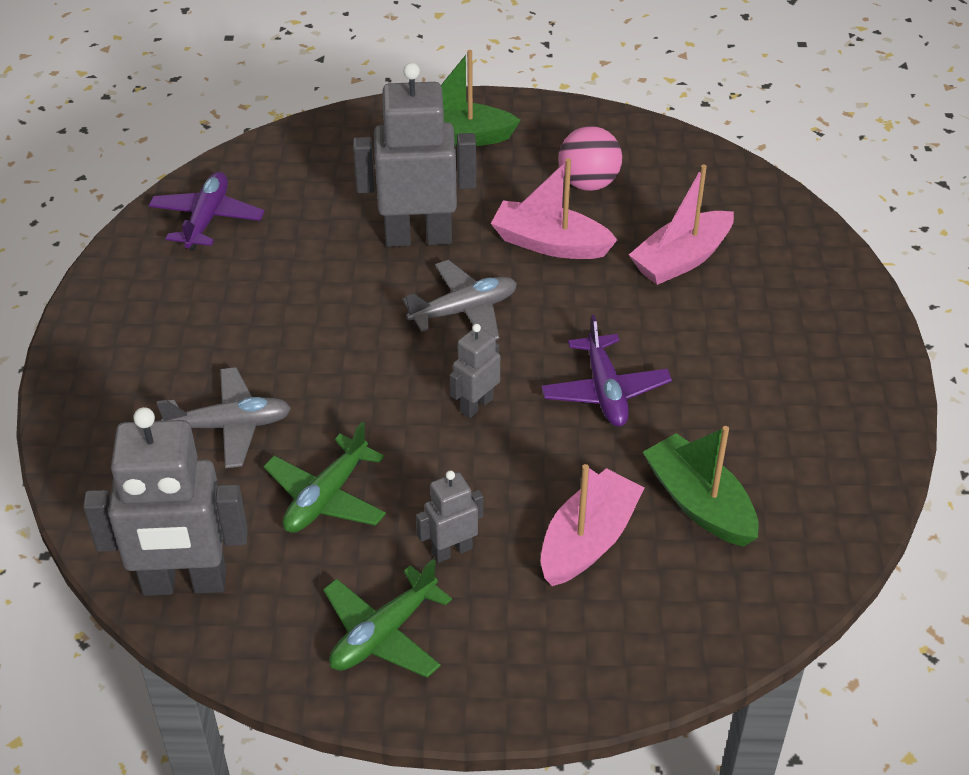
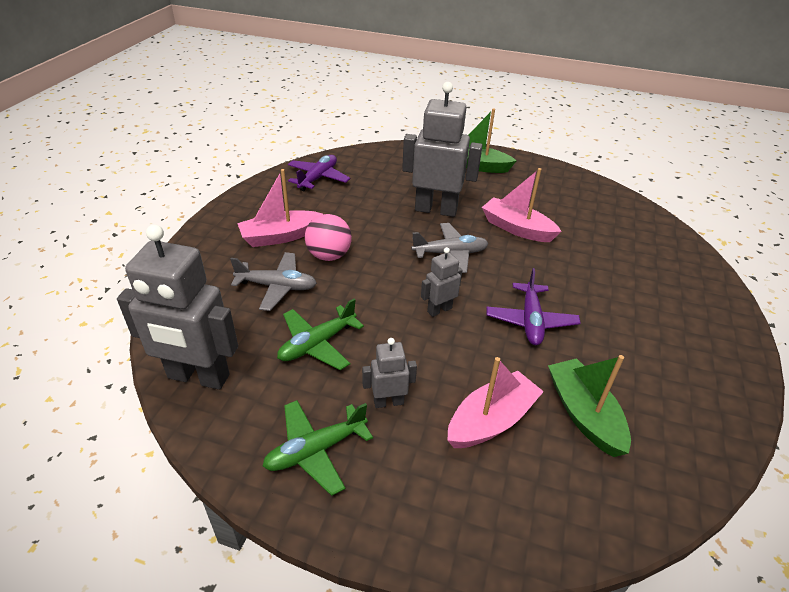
camera: 15 degrees right, 5 degrees down
pink ball [558,126,622,191] -> pink ball moved to [305,214,352,261]
pink boat [629,165,734,285] -> pink boat moved to [237,169,323,247]

